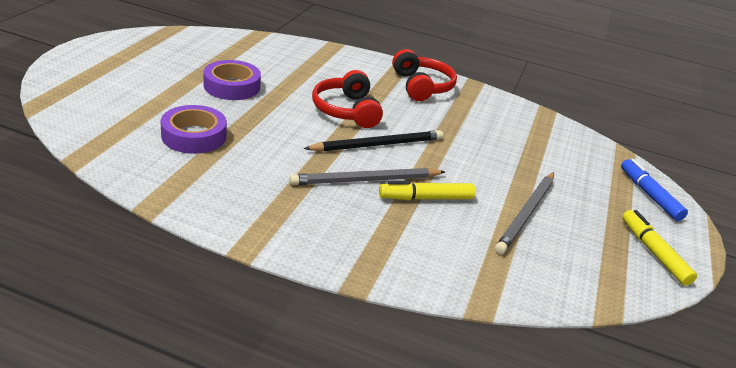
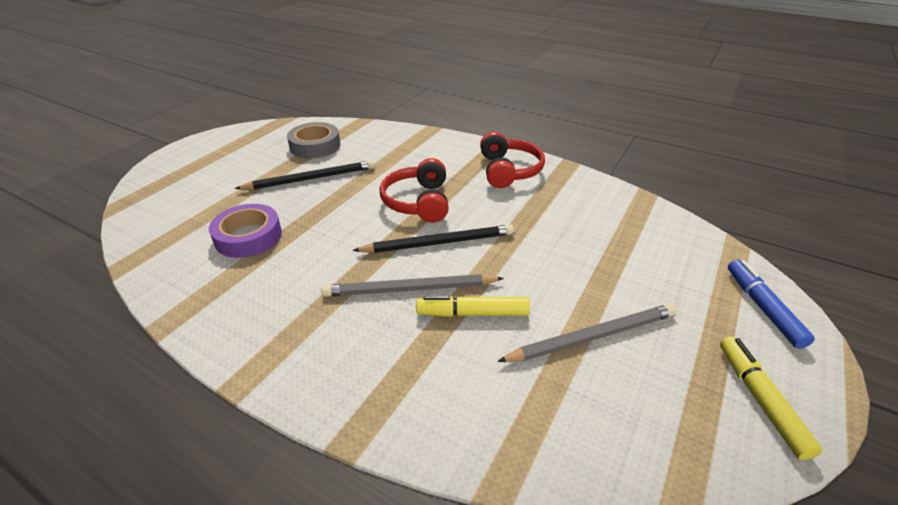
camera: 15 degrees right, 5 degrees up
purple tape [204,60,261,100] -> black pencil [235,160,375,190]
grey pencil [495,172,554,254] -> grey pencil turned 150 degrees counterclockwise [497,304,676,362]
none -> grey tape [287,122,340,158]

